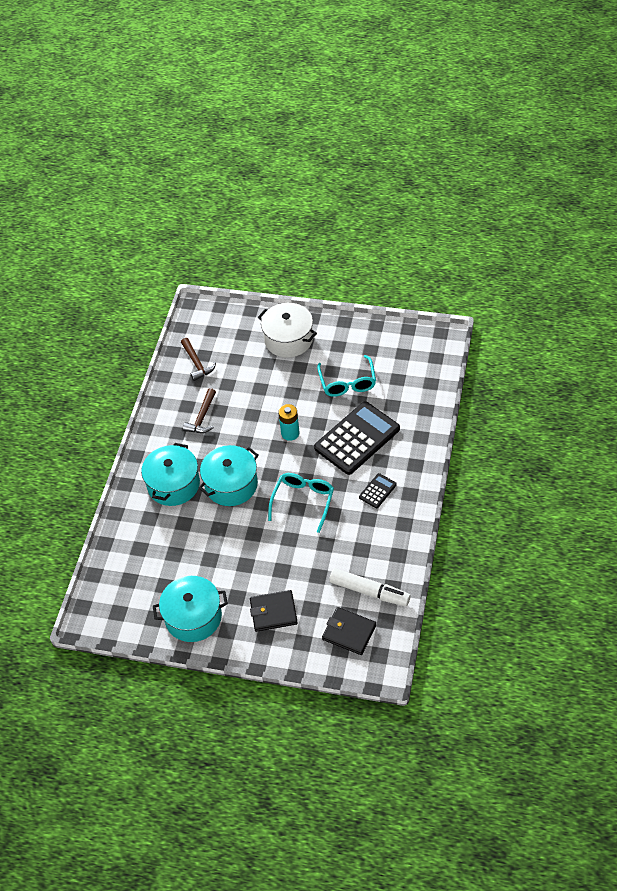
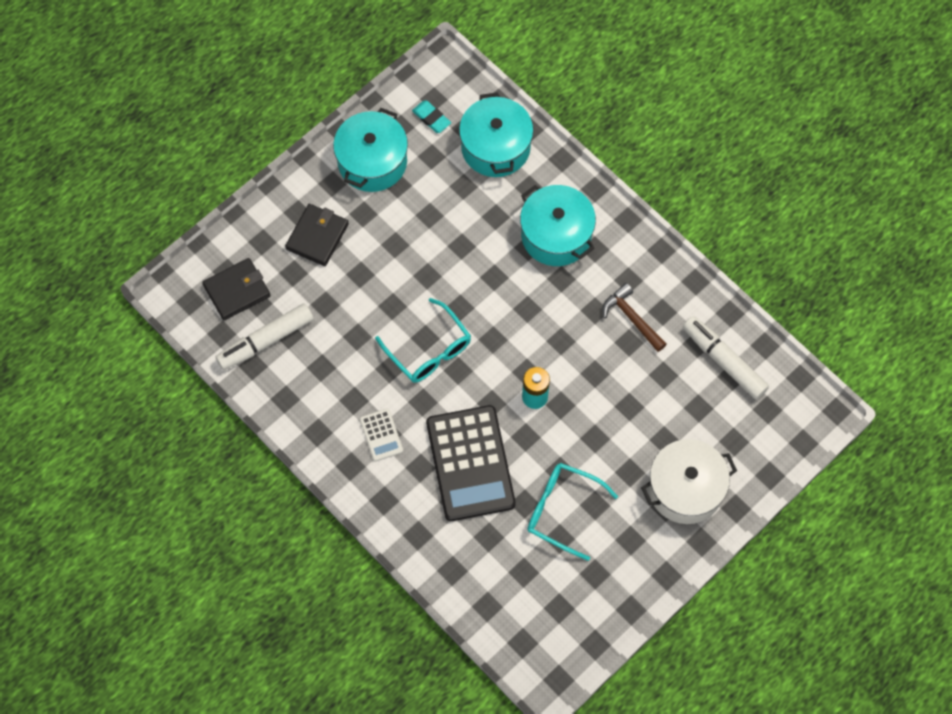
camera: 120 degrees right, 15 degrees up
brown hammer [181,338,216,381] -> white marker [683,316,769,399]
turquoise pot [198,445,259,506] -> turquoise pot moved to [459,92,533,177]
black calculator [359,473,397,508] -> white calculator [360,408,403,462]
none -> turquoise eraser [412,100,451,133]

